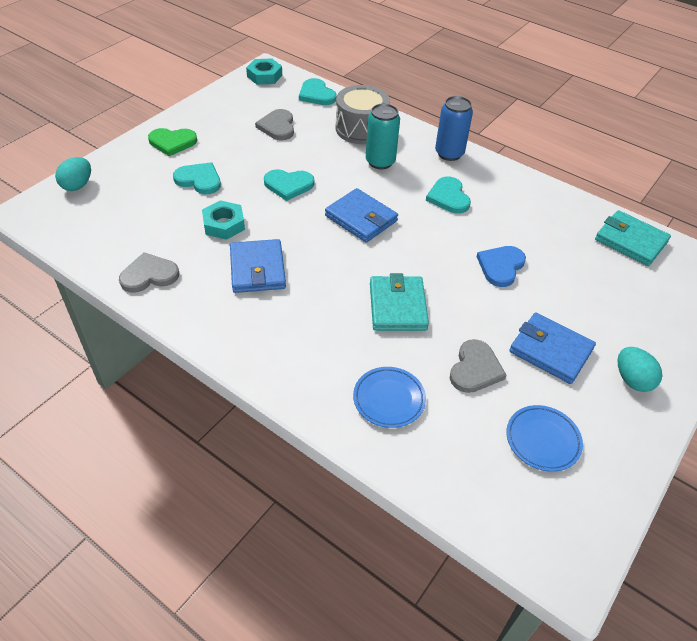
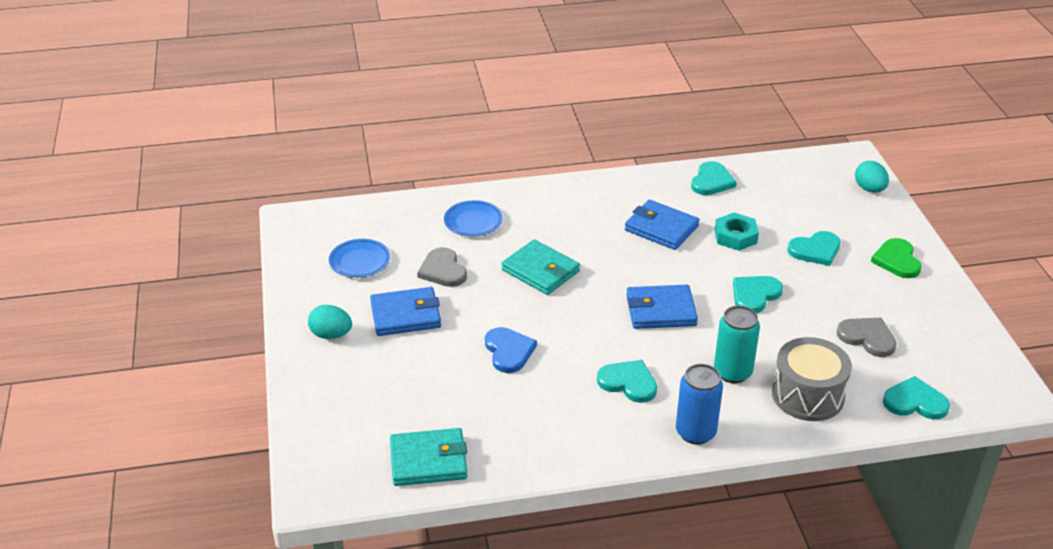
camera: 135 degrees right, 10 degrees down
grey heart [119,252,179,293] -> turquoise heart [691,161,737,195]
green heart [148,128,197,156] -> green heart turned 45 degrees counterclockwise [871,238,922,278]
turquoise nut [246,58,282,85] -> none

